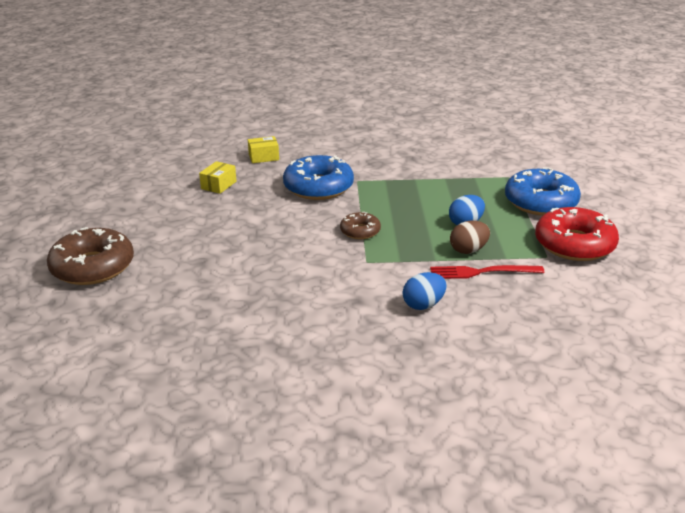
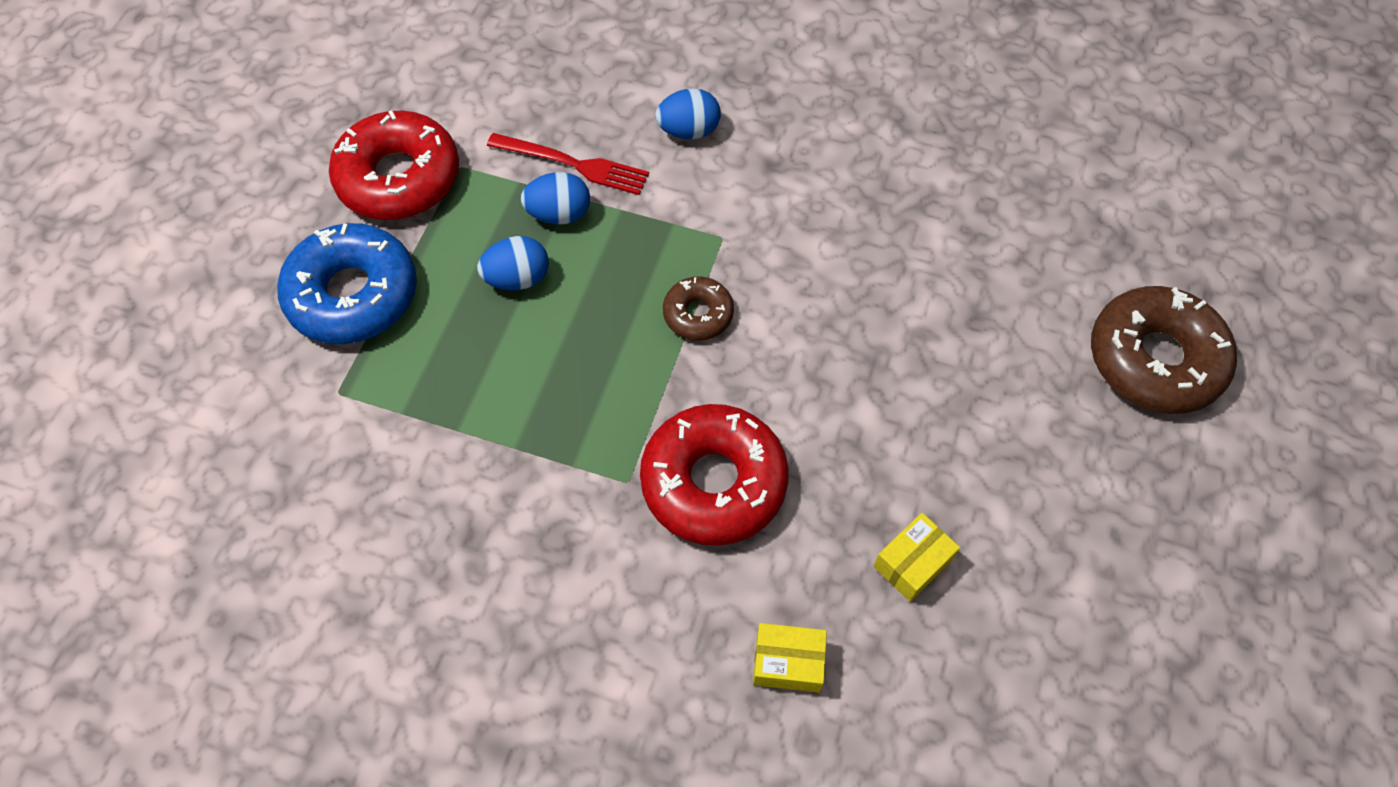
camera: 160 degrees left, 30 degrees up
blue donut [283,155,354,200] -> red donut [640,404,789,546]
brown egg [450,221,490,254] -> blue egg [521,172,590,224]

